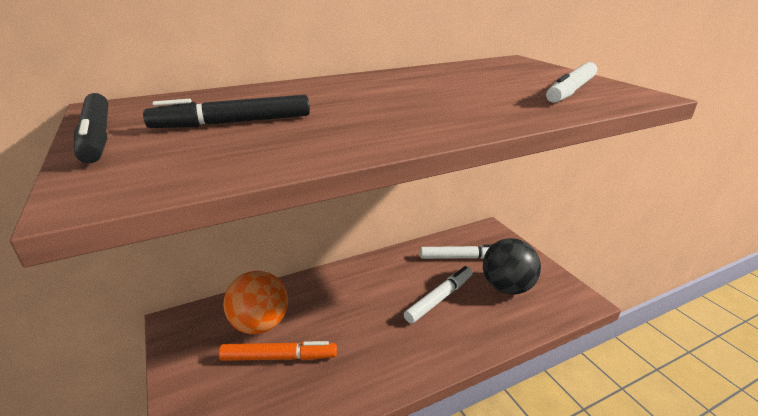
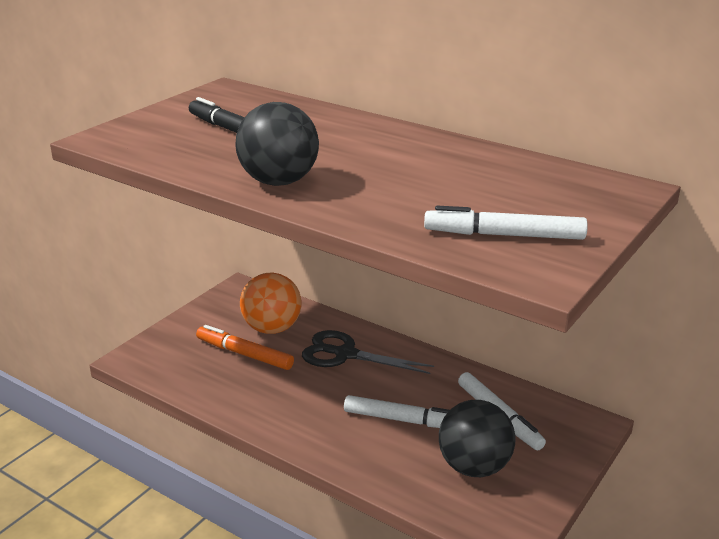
camera: 60 degrees right, 0 degrees up
black marker [74,93,108,163] -> none
orange marker [219,341,337,361] -> orange marker turned 150 degrees clockwise [196,325,294,370]
none -> black ball [236,102,319,186]
none -> black scissors [302,330,434,374]

